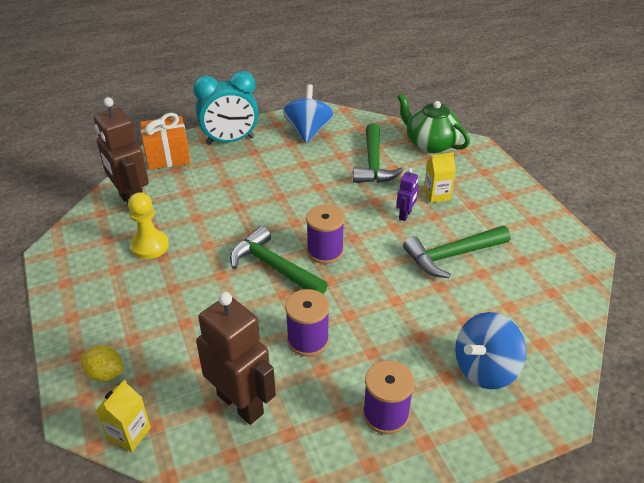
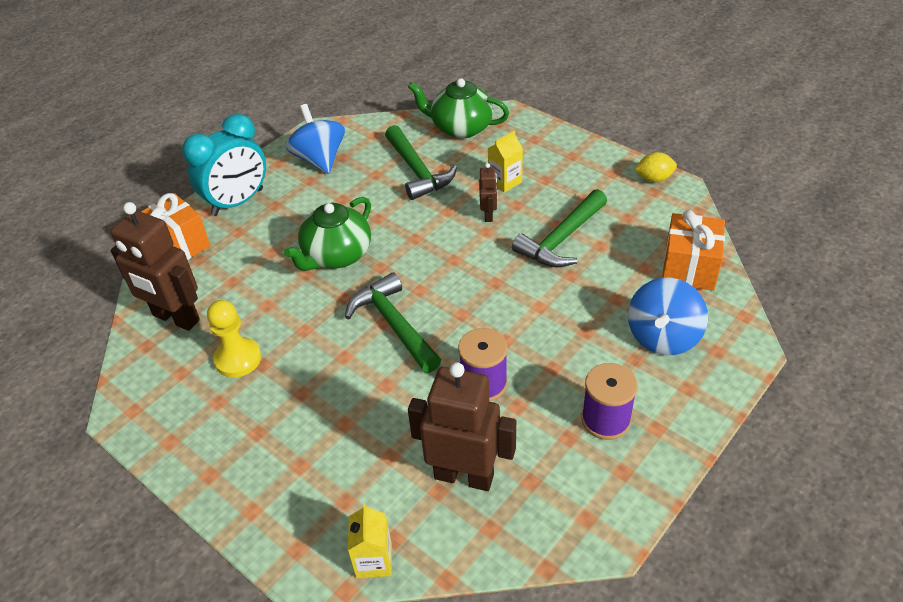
camera: 25 degrees left, 5 degrees up
yellow lemon [81,346,124,381] -> yellow lemon moved to [634,152,677,182]
green hammer [230,226,328,294] -> green hammer turned 45 degrees clockwise [345,272,441,373]
purple spool [306,205,345,264] -> none
purple robot [396,168,418,221] -> brown robot [479,163,497,222]
none -> green teapot [284,197,371,271]
none -> orange gift [662,210,725,291]

